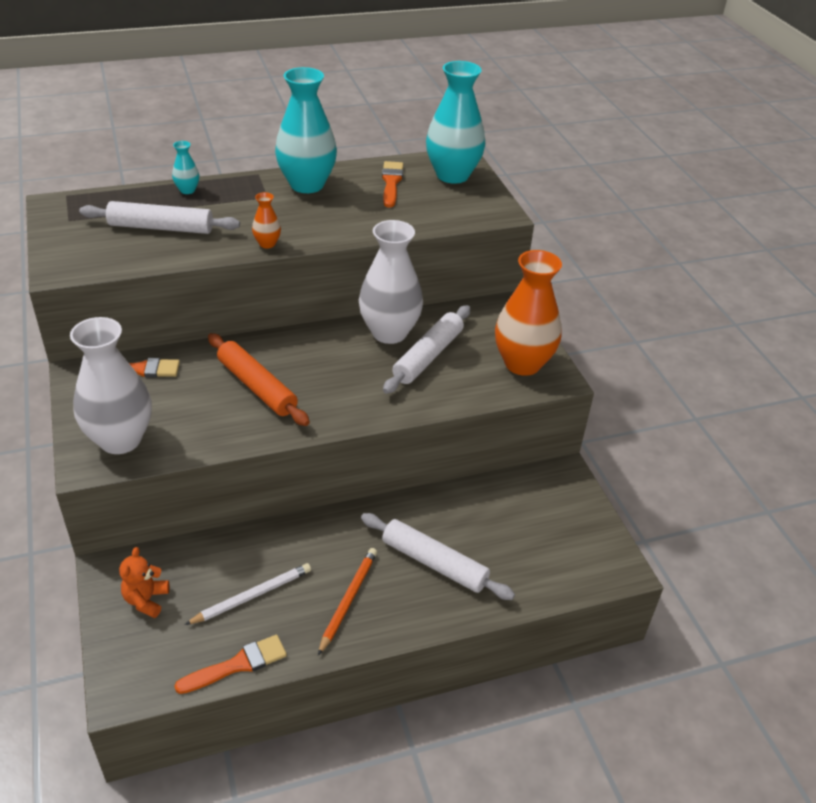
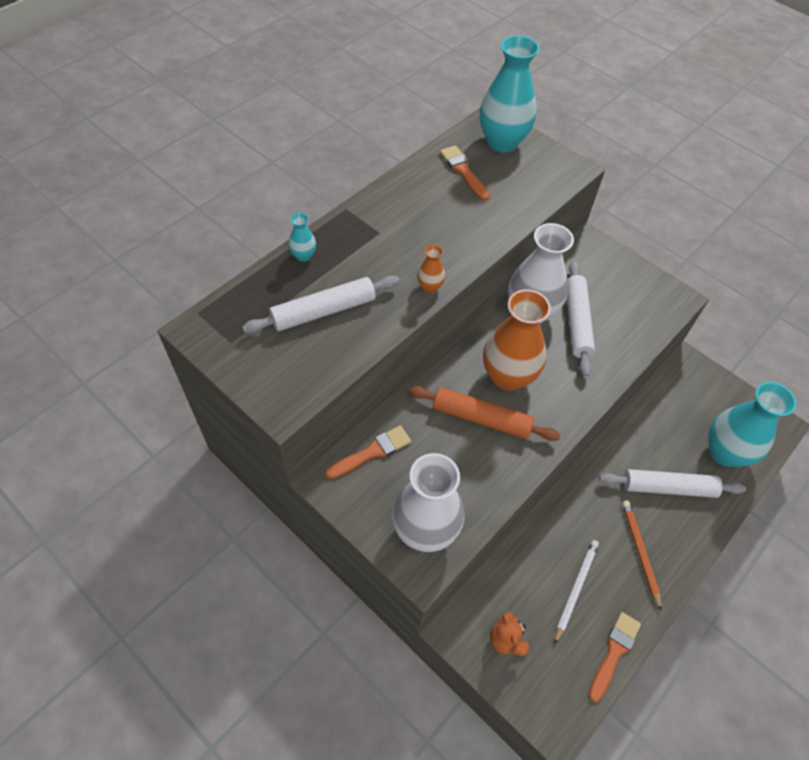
camera: 30 degrees left, 15 degrees up
turquoise vase [275,67,337,193] -> turquoise vase moved to [708,382,796,467]
orange vase [495,250,562,376] -> orange vase moved to [483,289,551,391]

